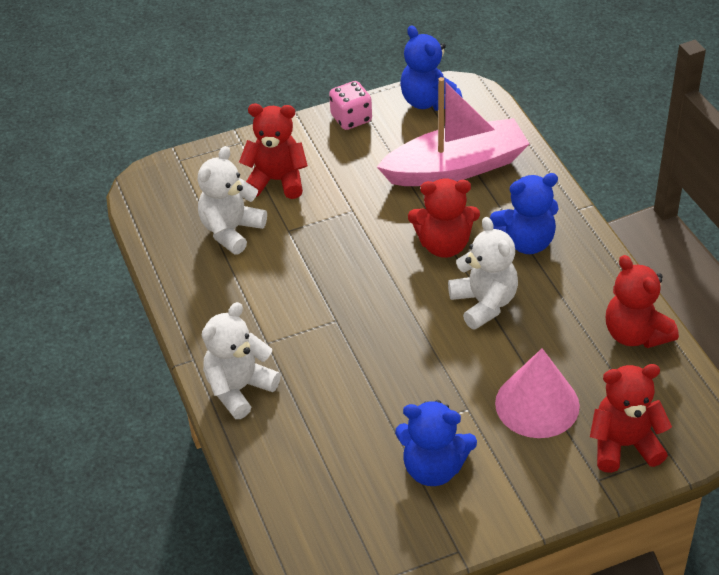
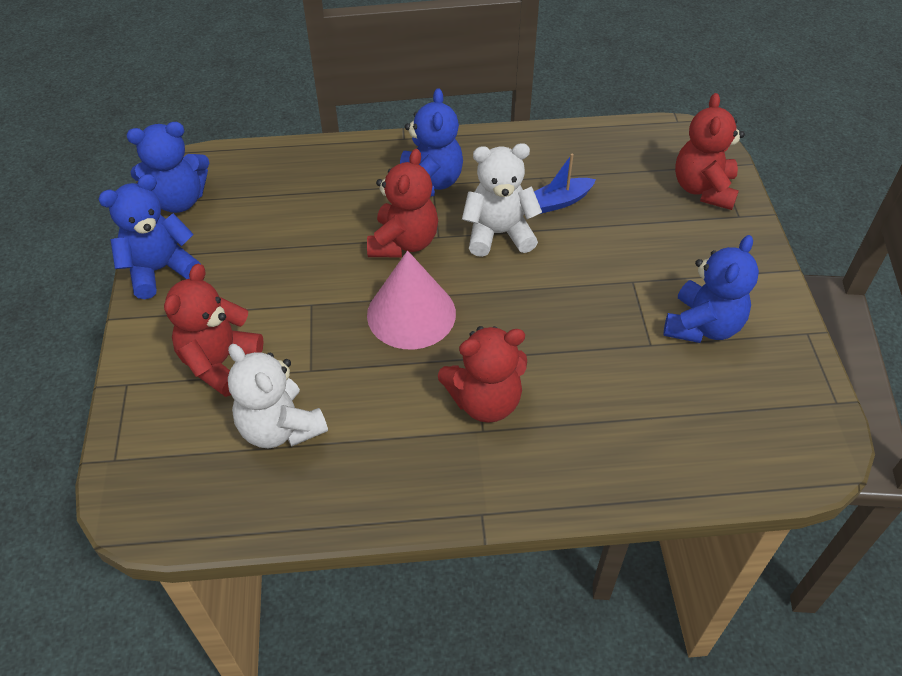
camera: 75 degrees left, 5 degrees up
white teddy bear [202,302,281,419] -> none
pink dice [329,81,372,130] -> blue teddy bear [98,174,201,299]
pink boat [377,77,529,186] -> none
pink cone [495,348,580,438] -> pink cone moved to [367,251,456,349]
red teddy bear [606,255,679,348] -> red teddy bear moved to [438,326,527,423]
none -> blue boat [534,154,596,214]

